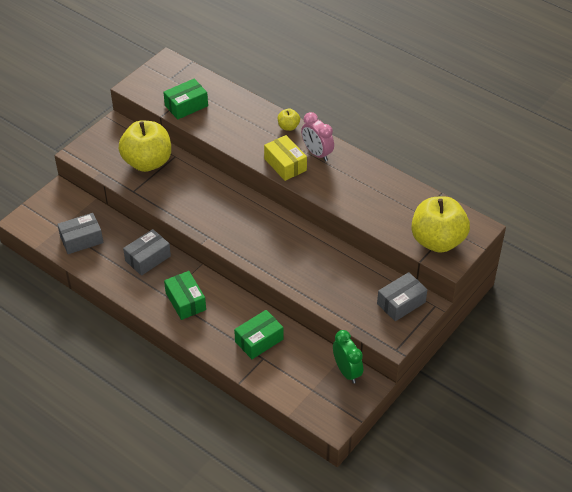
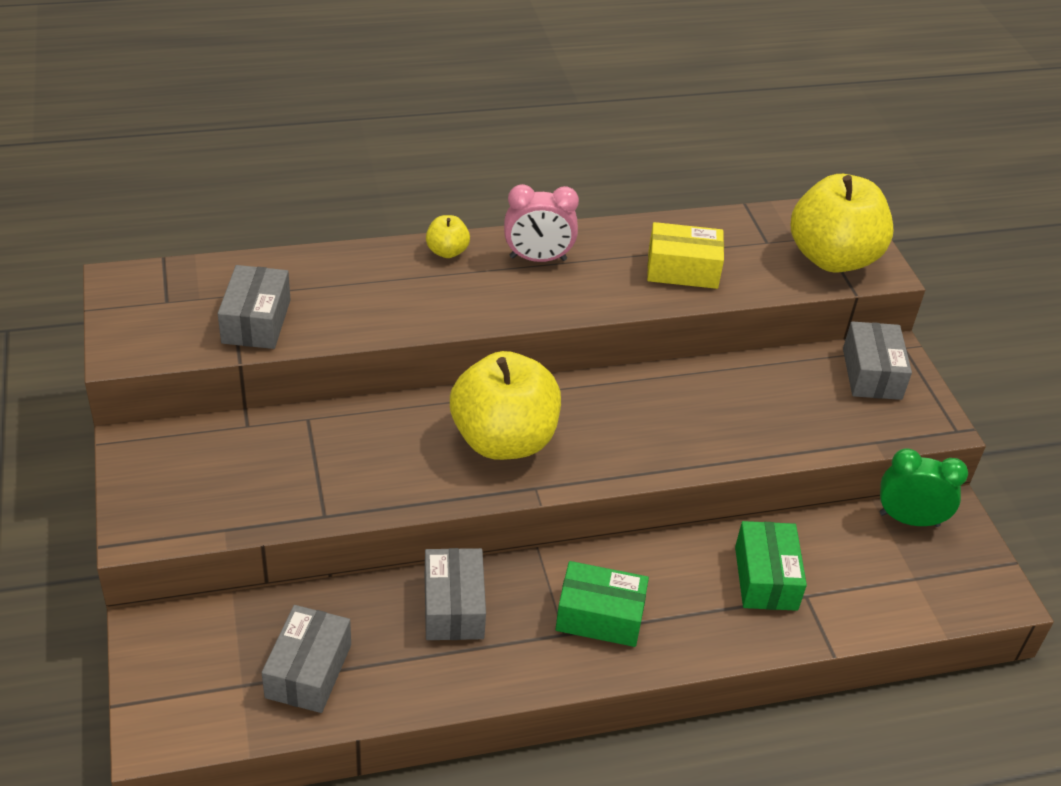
camera: 55 degrees left, 5 degrees down
yellow apple [119,121,171,172] -> yellow apple moved to [450,351,561,460]
green box [163,79,208,120] -> grey box [218,265,291,349]
yellow box [264,135,307,181] -> yellow box moved to [647,222,724,289]

